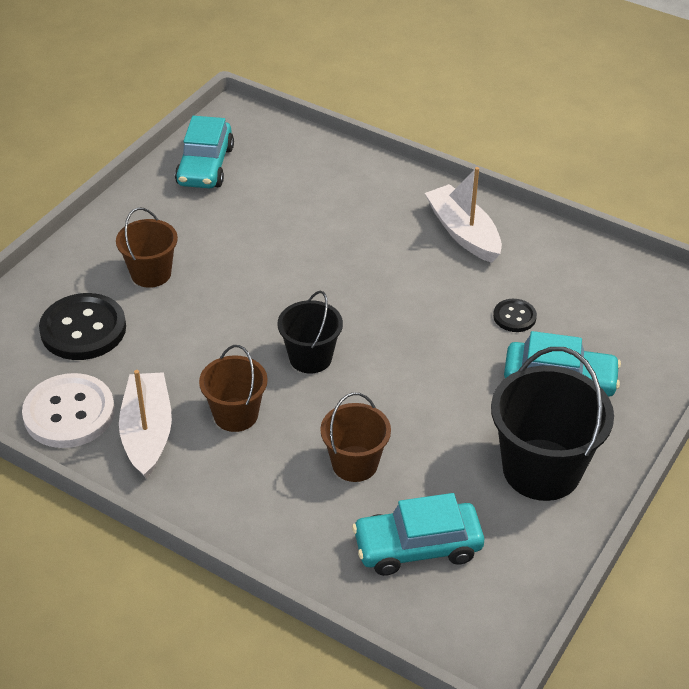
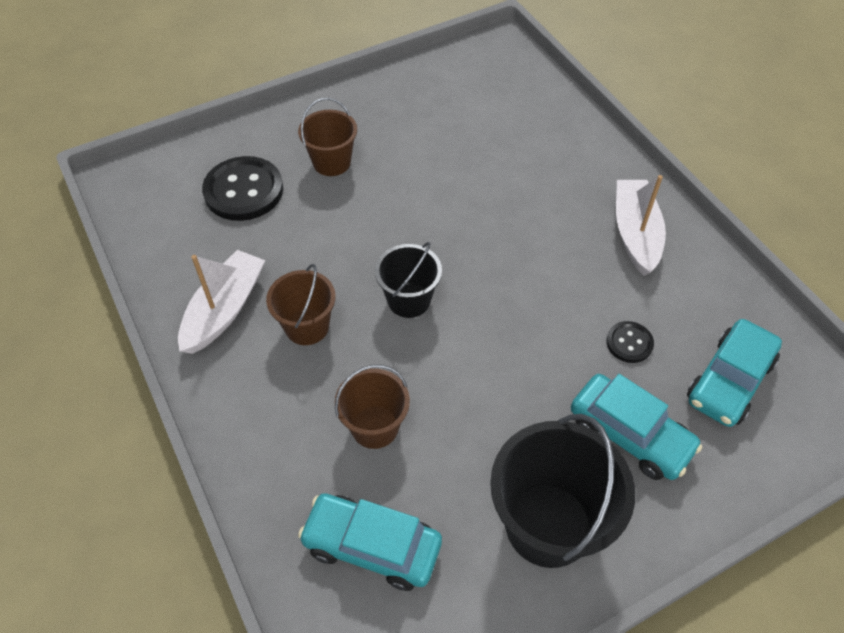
camera: 30 degrees right, 10 degrees up
white button [22,373,115,448] -> none
turquoise car [175,116,234,188] -> turquoise car moved to [687,319,782,427]

